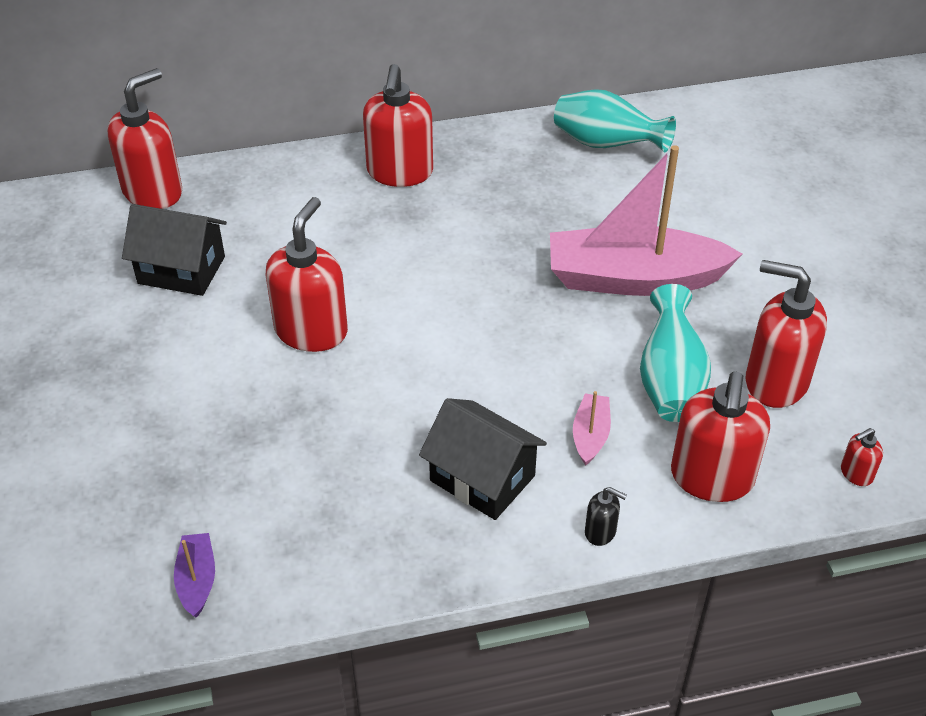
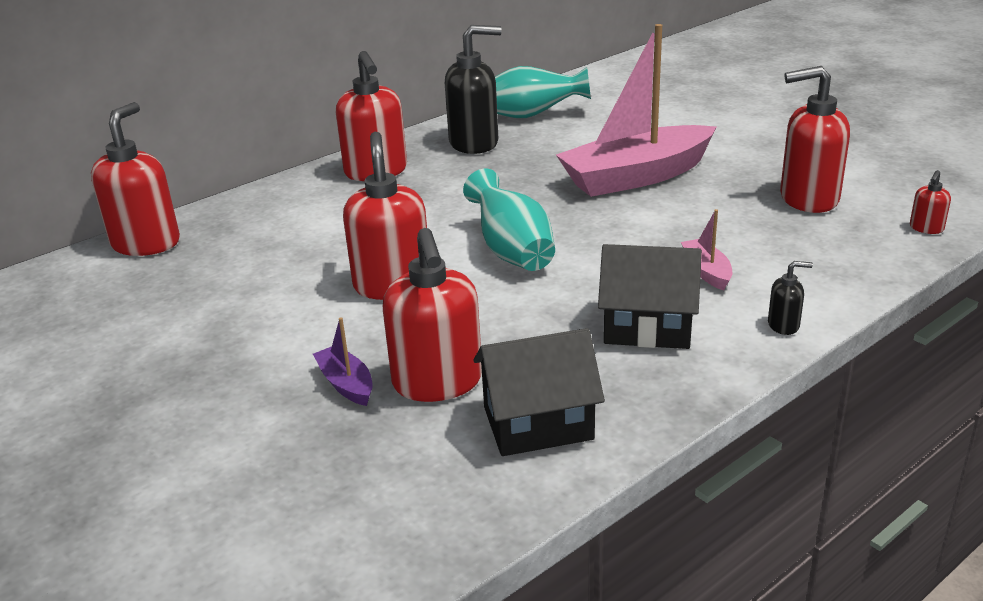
camera: 25 degrees left, 15 degrees down
black house [122,204,227,296] -> black house moved to [473,328,605,456]
purple boat [174,533,215,618] -> purple boat moved to [313,317,373,406]
turquoise vase [640,284,711,422] -> turquoise vase moved to [463,168,555,271]
red soap dispenser [671,372,770,502] -> red soap dispenser moved to [383,228,482,402]
none -> black soap dispenser [445,25,502,154]

